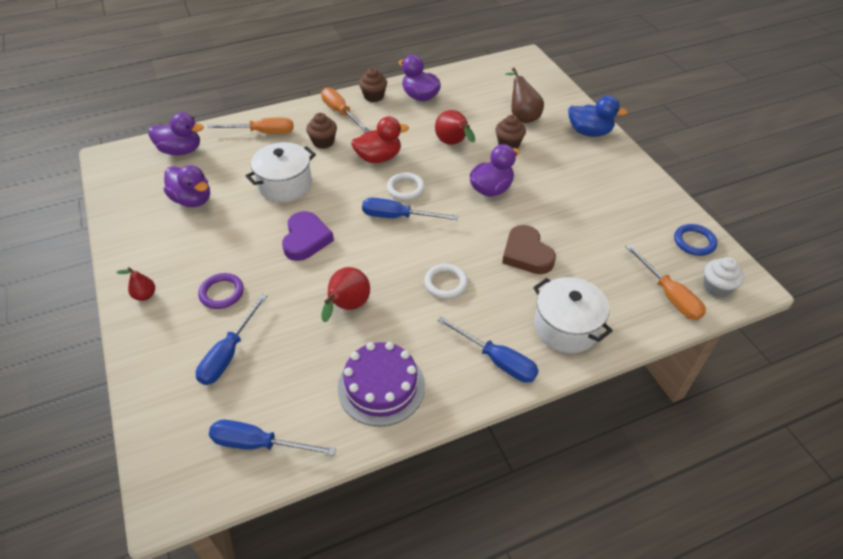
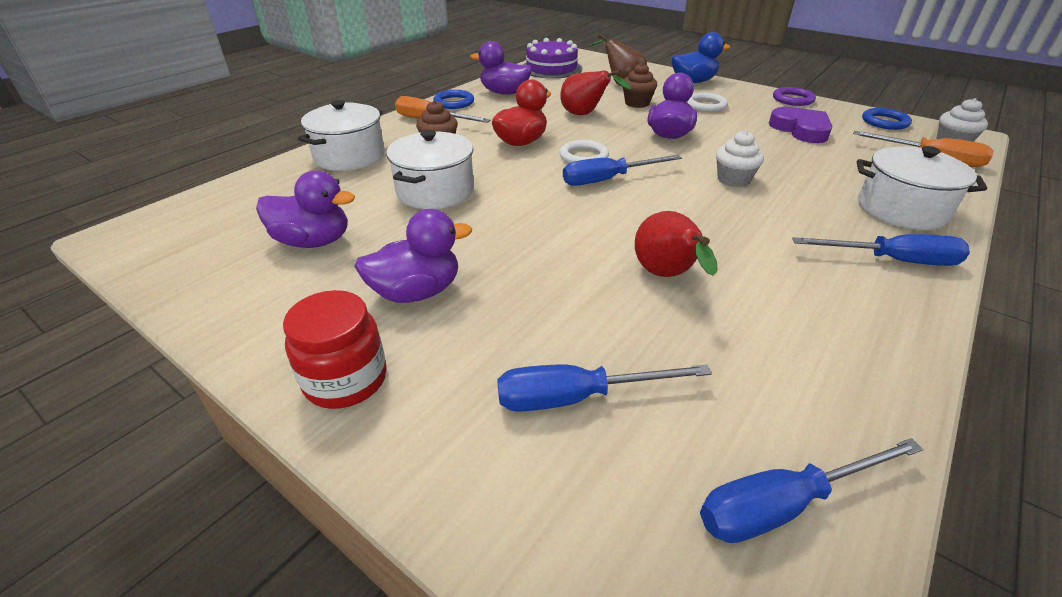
camera: 30 degrees left, 10 degrees down
red pear [116,267,155,301] -> red jar [283,290,387,409]
purple duck [148,112,204,155] -> purple duck moved to [354,209,472,303]
blue screwdriver [196,294,267,385] -> blue screwdriver turned 90 degrees clockwise [497,364,712,412]
purple ring [198,273,244,309] -> purple ring moved to [773,87,816,106]
orange screwdriver [207,118,293,134] -> white pot [298,100,385,171]
purple heart [282,211,334,261] -> purple heart moved to [769,107,833,143]
purple cake [338,342,425,426] -> purple cake moved to [523,38,582,79]
brown cupcake [359,68,387,102] -> blue ring [433,90,474,109]
white ring [424,264,468,299] -> white ring moved to [687,92,728,112]
brown heart [502,225,556,274] -> none
none -> white cupcake [716,131,764,187]

